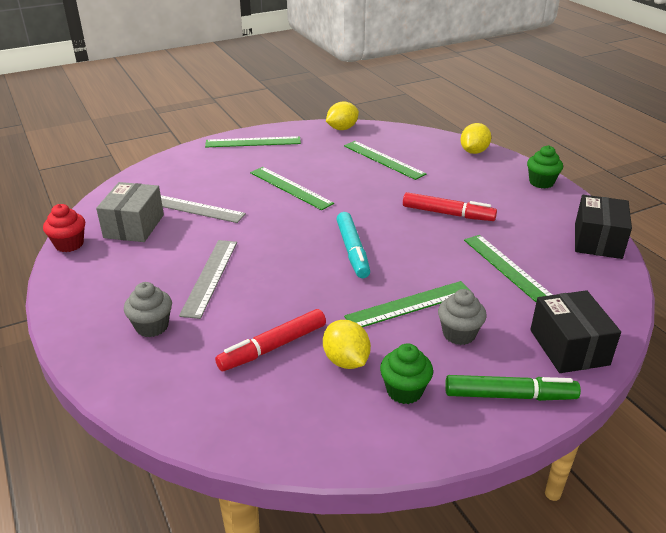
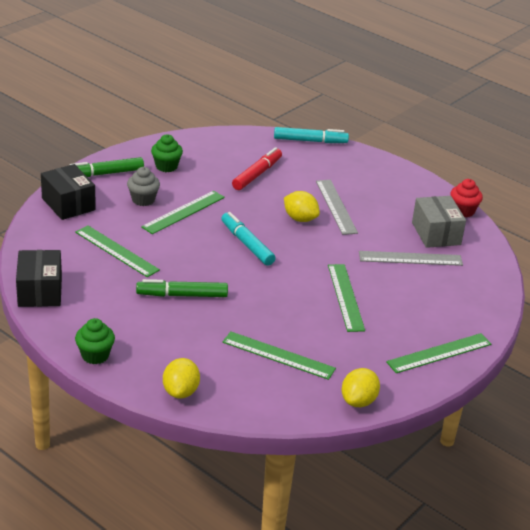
camera: 155 degrees right, 0 degrees up
grey cupcake [124,282,172,337] -> none
green ruler [250,167,334,210] -> green ruler turned 60 degrees clockwise [328,264,365,332]
yellow lemon [323,320,371,369] -> yellow lemon moved to [284,191,320,222]
red marker [403,192,497,221] -> green marker [136,279,228,297]
none -> turquoise marker [274,127,349,143]

